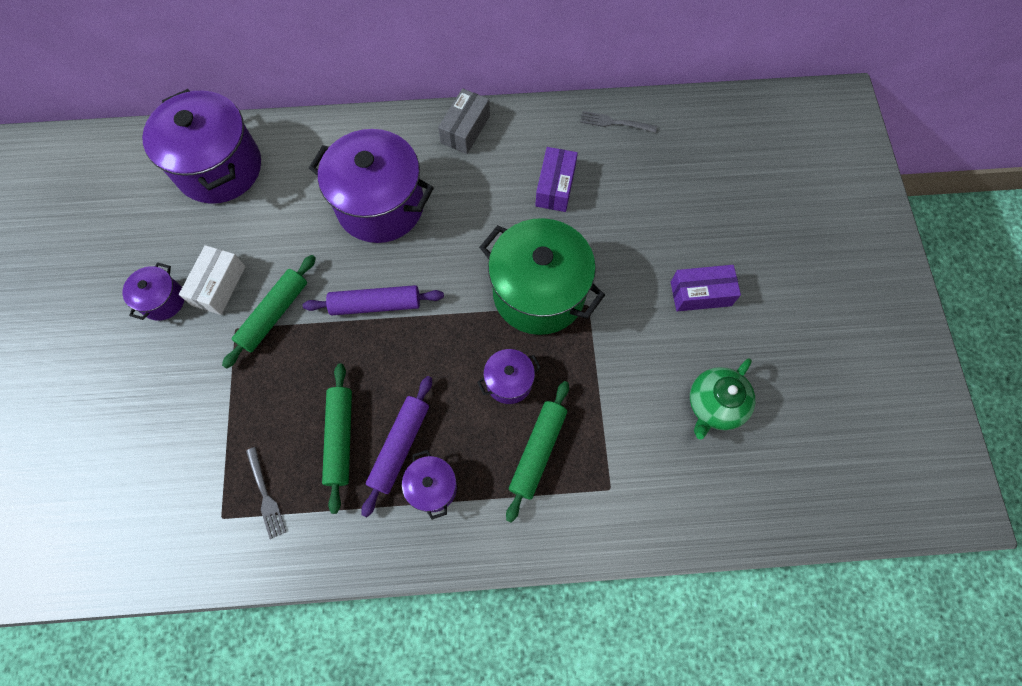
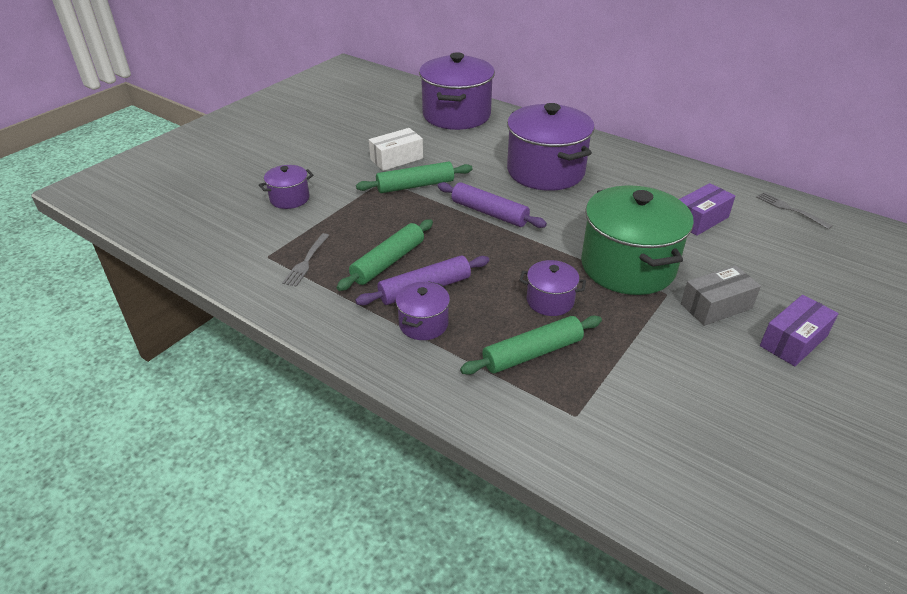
camera: 40 degrees right, 30 degrees down
purple pot [123,262,184,320] -> purple pot moved to [259,165,314,209]
grey box [438,88,490,154] -> grey box moved to [681,265,761,326]
purple box [671,265,741,311] -> purple box turned 75 degrees counterclockwise [760,295,839,366]
green teapot [690,359,755,440] -> none

